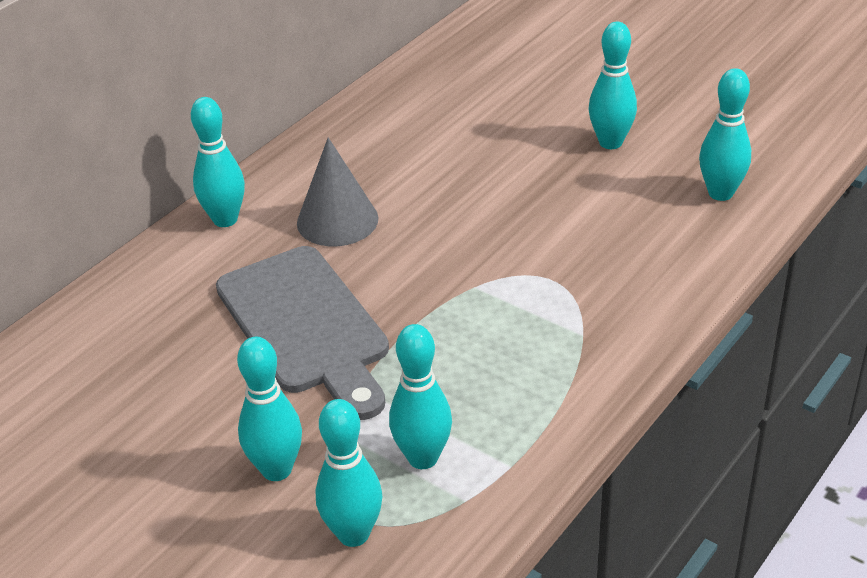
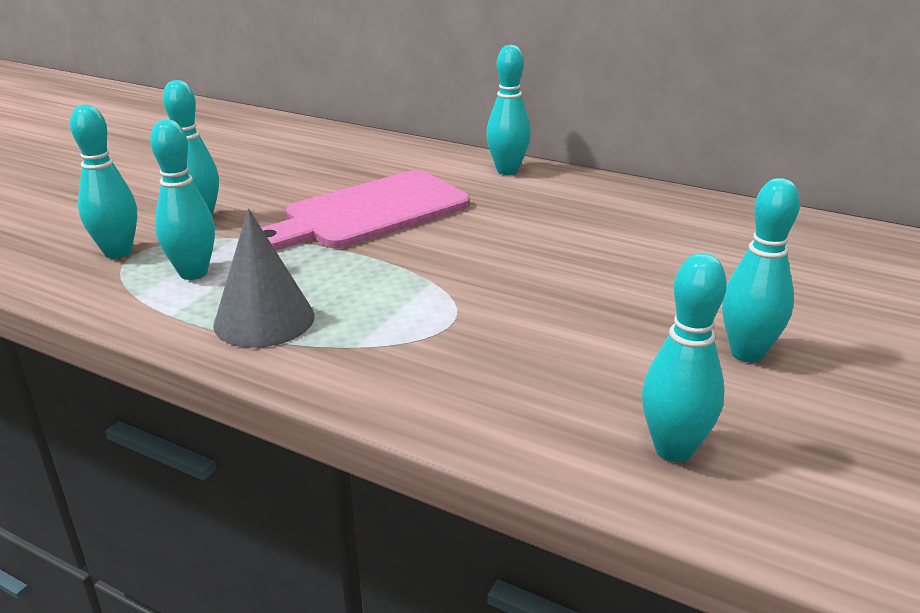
camera: 80 degrees right, 10 degrees down
grey cutting board [216,246,389,420] -> pink cutting board [261,170,470,251]
grey cone [297,137,379,246] -> grey cone moved to [213,208,315,348]

